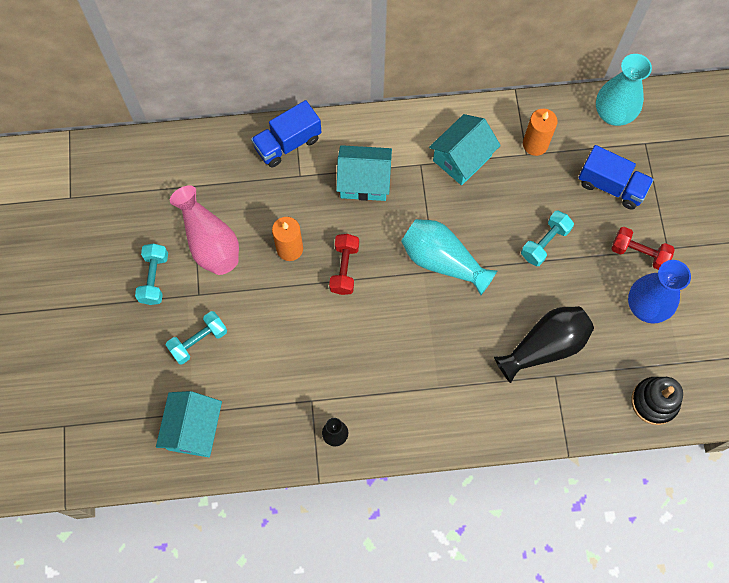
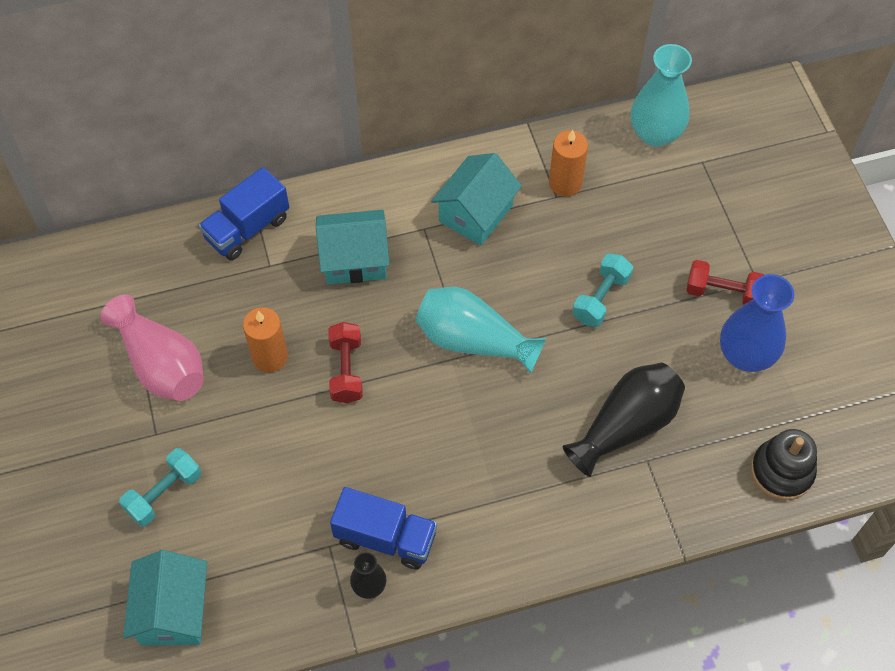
camera: 10 degrees left, 10 degrees down
turquoise dumbbell [135,244,168,305] -> none
blue truck [578,145,654,209] -> blue truck moved to [330,487,437,569]

